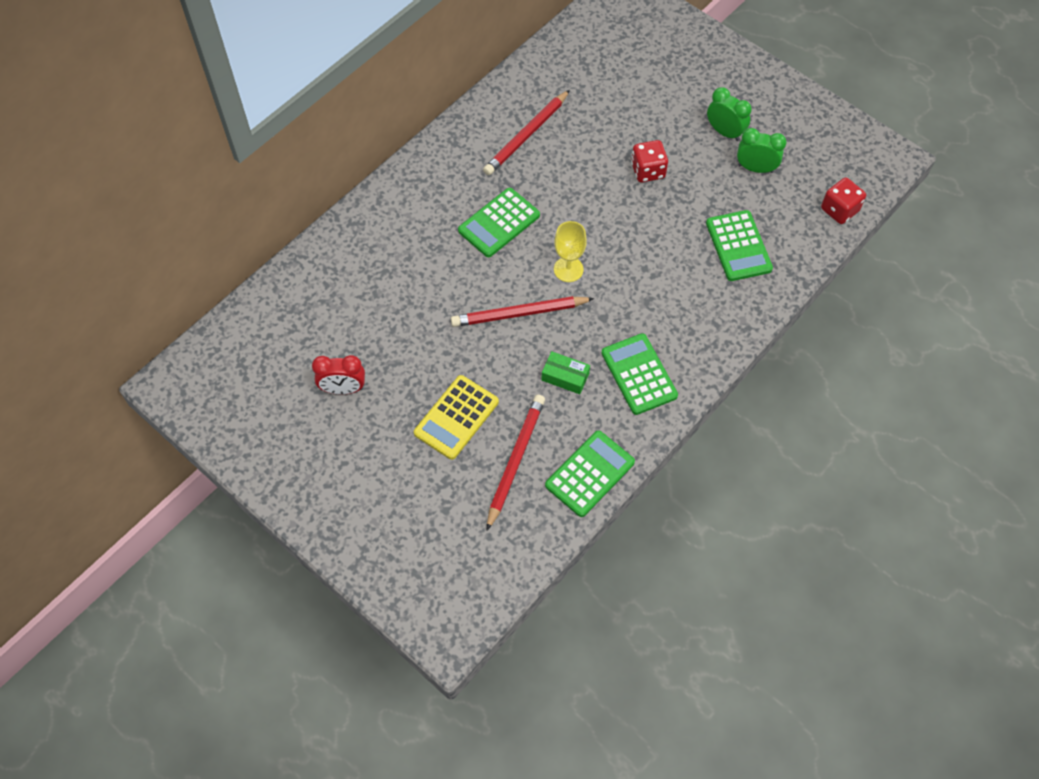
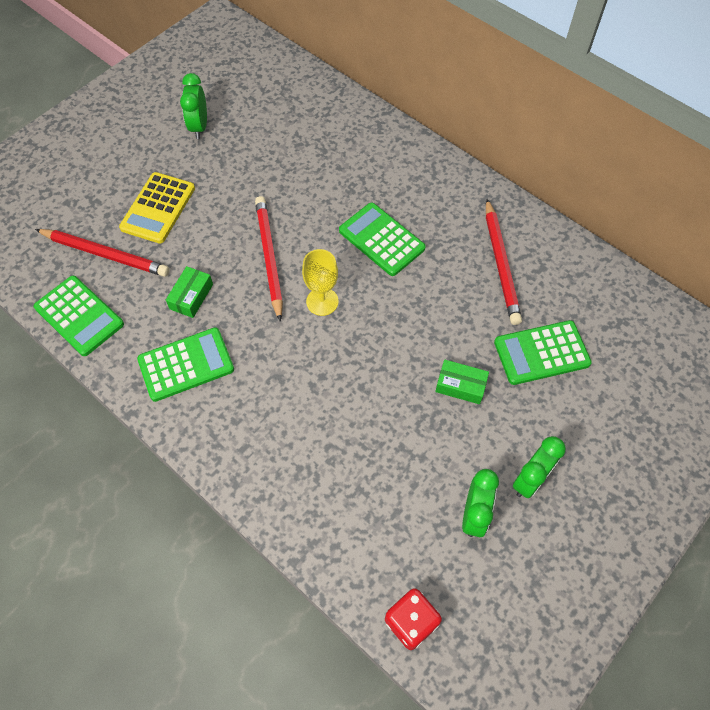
camera: 90 degrees right, 0 degrees up
red clock [312,355,365,394] -> green clock [180,73,207,139]
yellow calculator [414,375,499,460] -> yellow calculator turned 105 degrees counterclockwise [119,172,195,244]
red pencil [483,90,570,175] -> red pencil turned 135 degrees counterclockwise [486,199,522,325]
red dice [631,140,668,183] -> green box [435,359,489,404]
green calculator [706,210,773,281] -> green calculator moved to [494,320,592,385]

